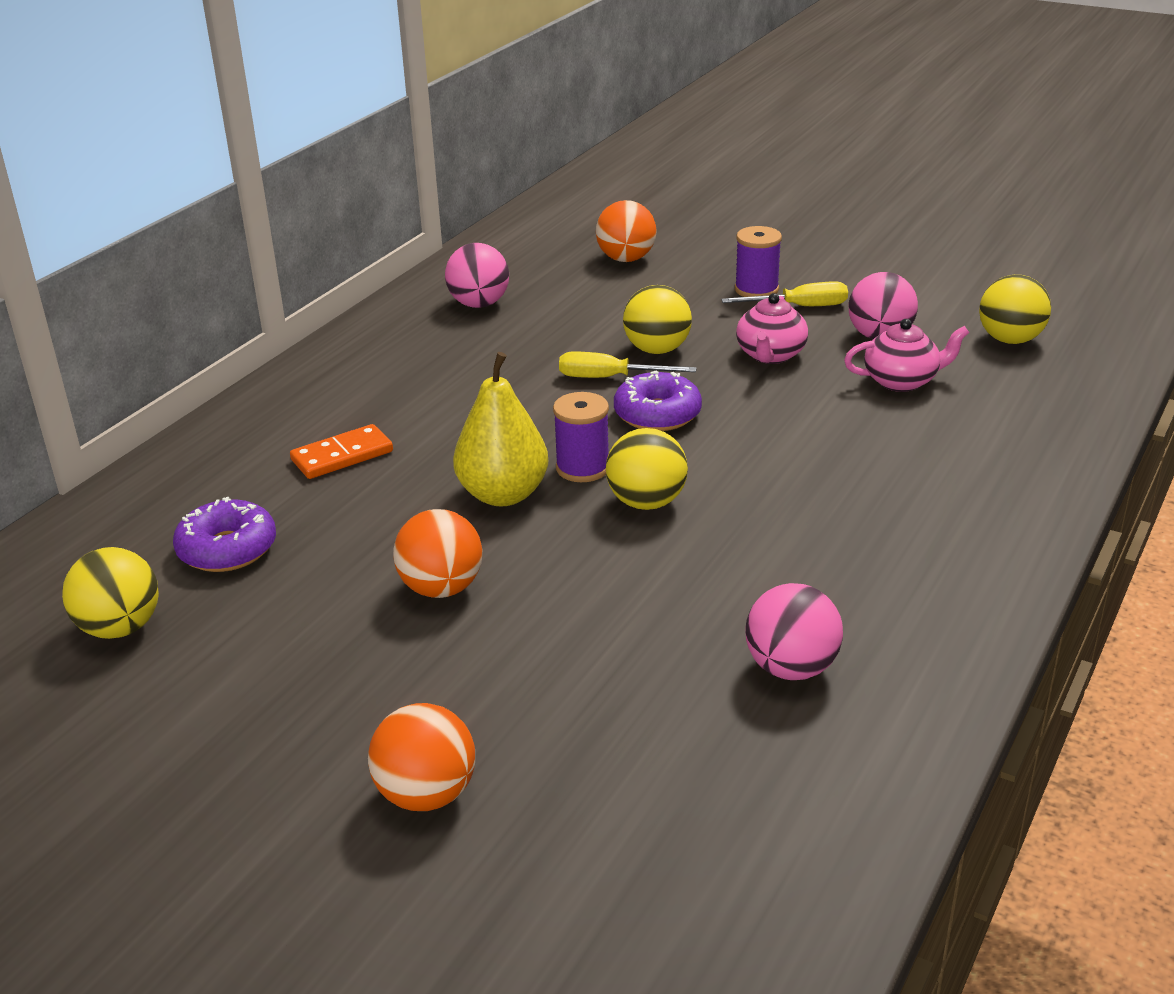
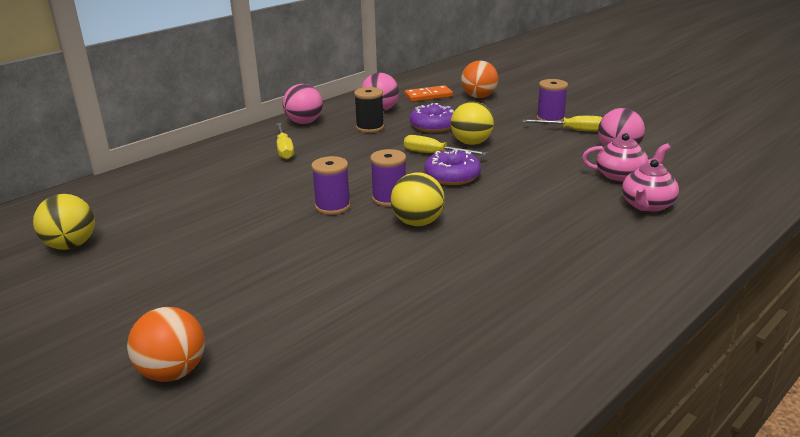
camera: 15 degrees right, 5 degrees down
purple donut [173,497,276,572] -> purple donut moved to [410,103,455,133]
orange domino [290,424,393,479] -> orange domino moved to [405,85,453,102]
orange ball [393,509,482,598] -> none
yellow pear [453,352,548,506] -> purple spool [311,156,351,215]
pink teapot [736,293,808,364] -> pink teapot moved to [622,159,679,213]
pink ball [746,583,843,680] -> pink ball moved to [283,84,323,124]
yellow ball [979,275,1051,344] -> none
none -> yellow screwdriver [276,123,294,160]
none -> black spool [354,87,384,133]

